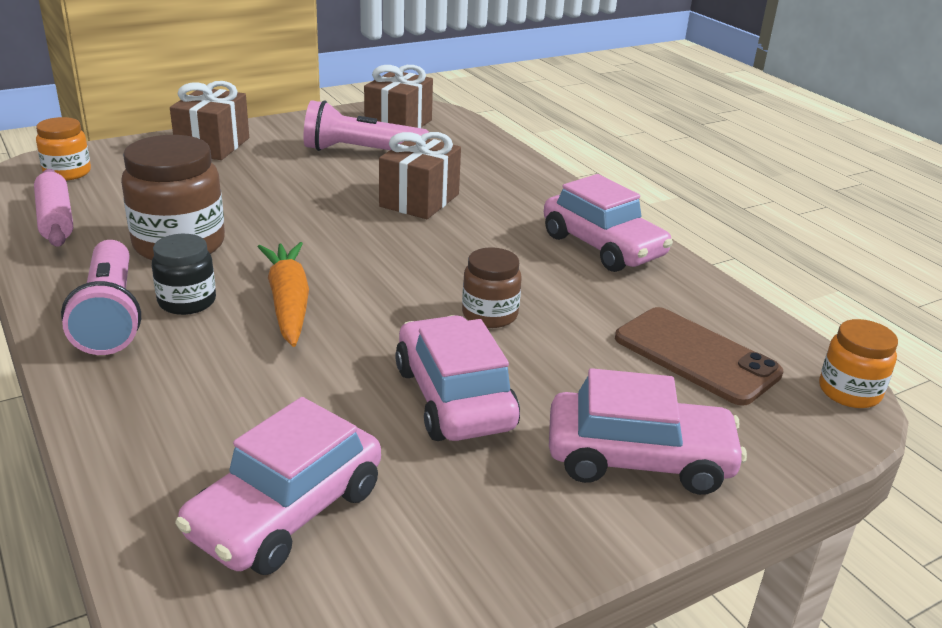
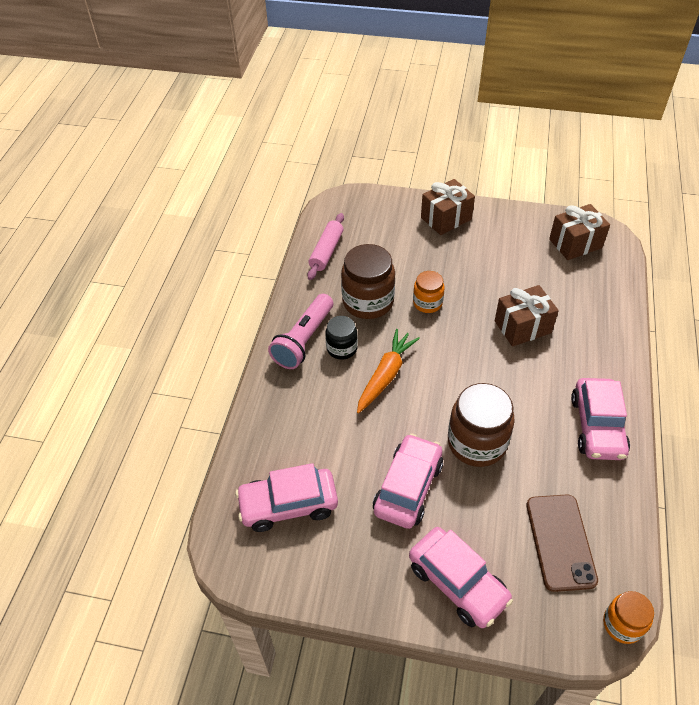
camera: 45 degrees right, 20 degrees up
orange jar [36,117,91,180] -> orange jar moved to [413,271,445,313]
pink flashlight [304,100,429,151] -> none
brown jar [462,247,522,328] -> brown jar [448,383,515,467], size x1.74

